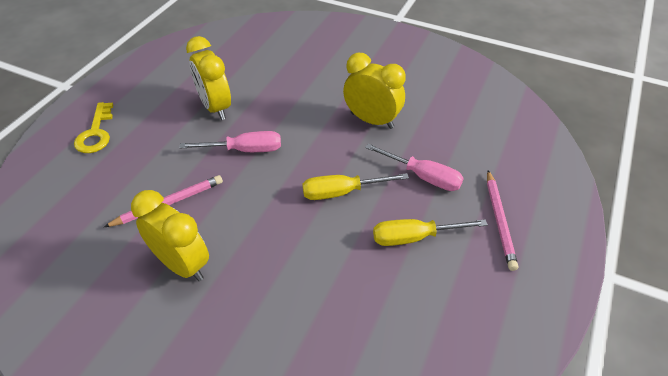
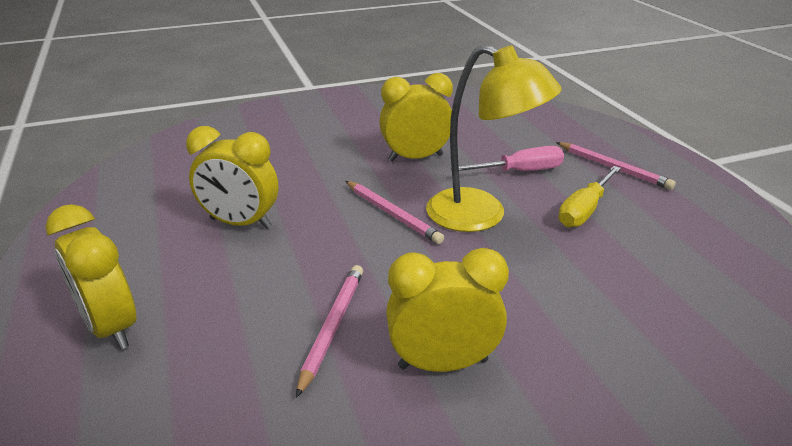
camera: 45 degrees left, 15 degrees down
yellow key [74,102,113,153] -> yellow clock [45,204,136,350]
pink screwdriver [179,131,281,152] -> none
yellow screwdriver [302,173,409,200] -> yellow lamp [426,45,562,232]
none -> pink pencil [345,181,444,244]

